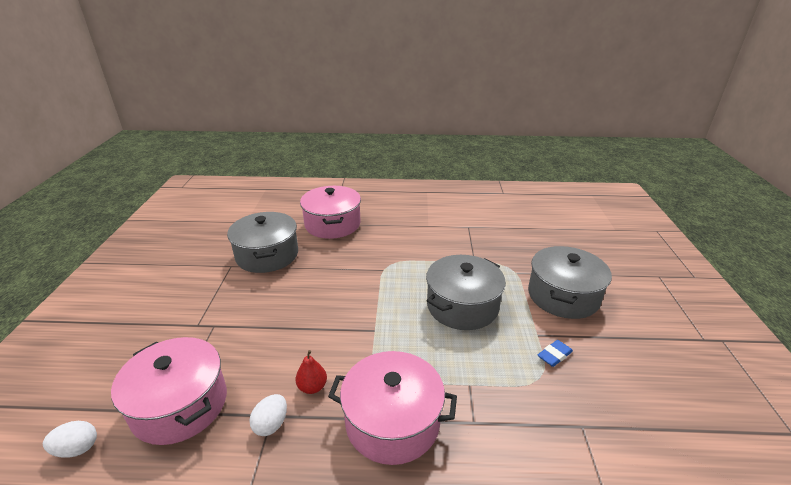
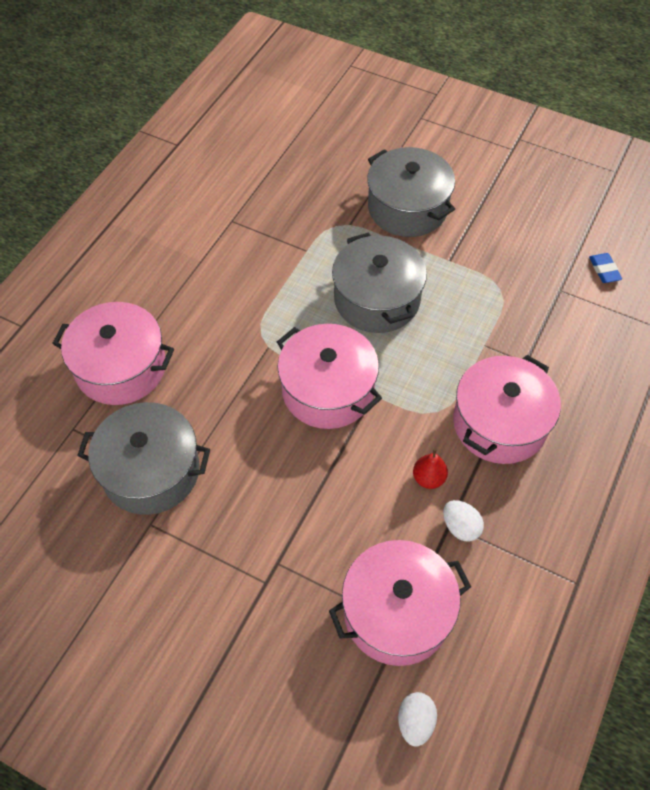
camera: 65 degrees left, 25 degrees up
blue eraser [538,340,573,367] -> blue eraser moved to [589,253,622,283]
none -> pink pot [277,324,382,429]

